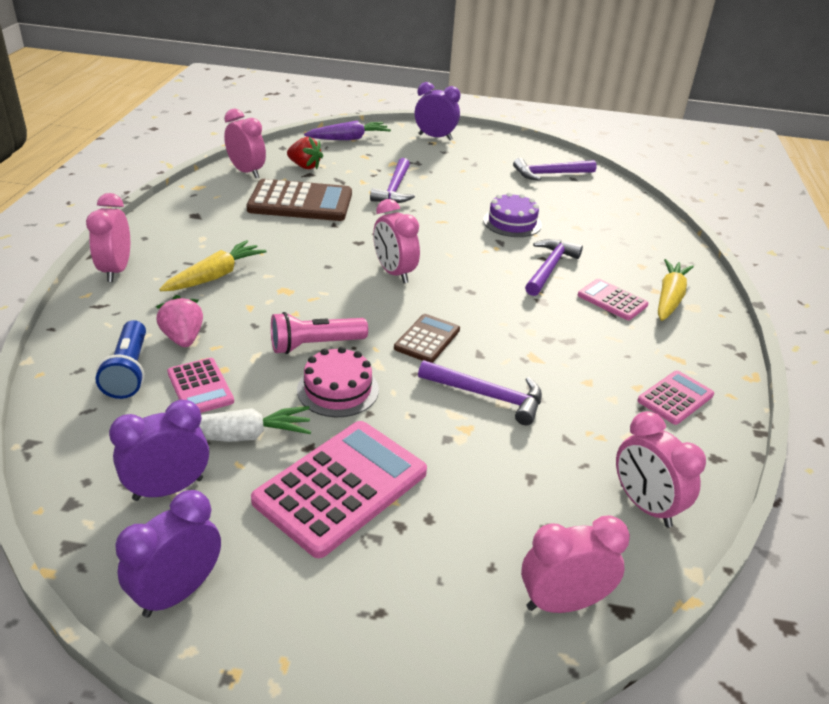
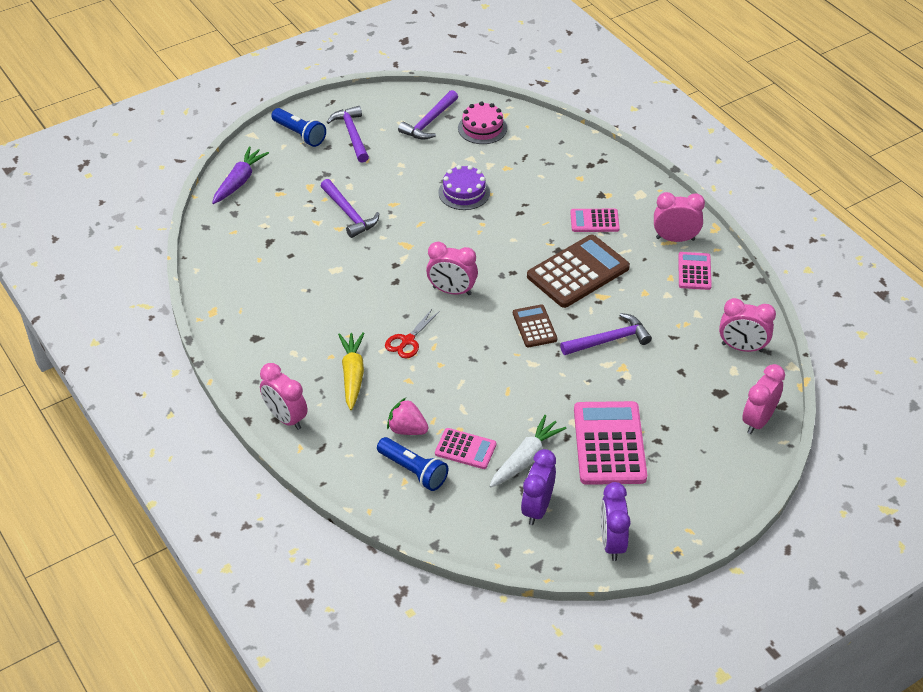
camera: 40 degrees left, 10 degrees up
pink clock [224,109,266,178] -> pink clock moved to [654,192,705,242]
brown calculator [246,179,352,221] -> brown calculator moved to [527,235,630,308]
pink flashlight [271,312,368,354] -> none
red strawberry [287,137,323,169] -> none
pink cake [297,346,379,417] -> pink cake moved to [458,102,507,144]
purple clock [415,82,460,140] -> blue flashlight [271,108,326,147]
purple hammer [525,239,583,296] -> purple hammer moved to [327,106,369,163]
yellow carrot [658,259,694,321] -> none
none -> red scissors [385,308,440,358]

